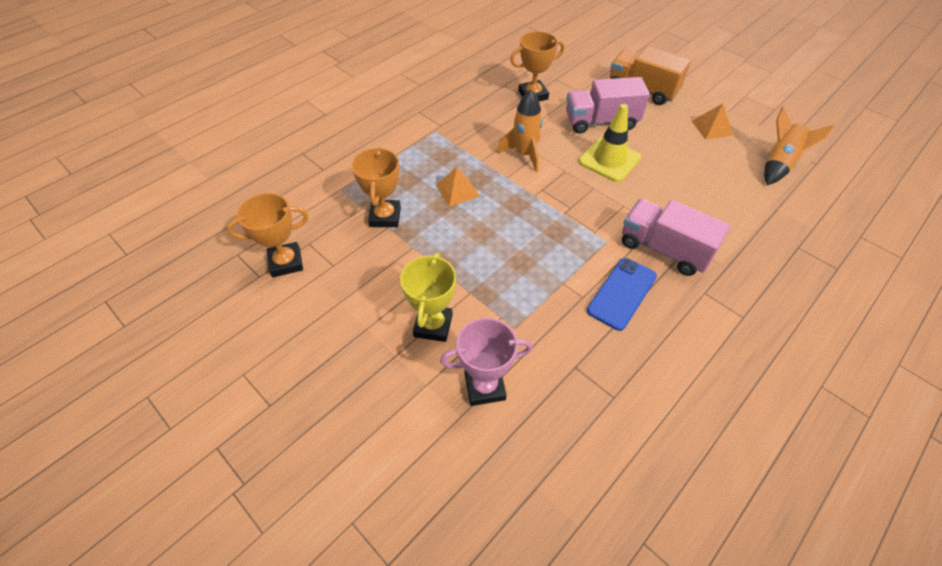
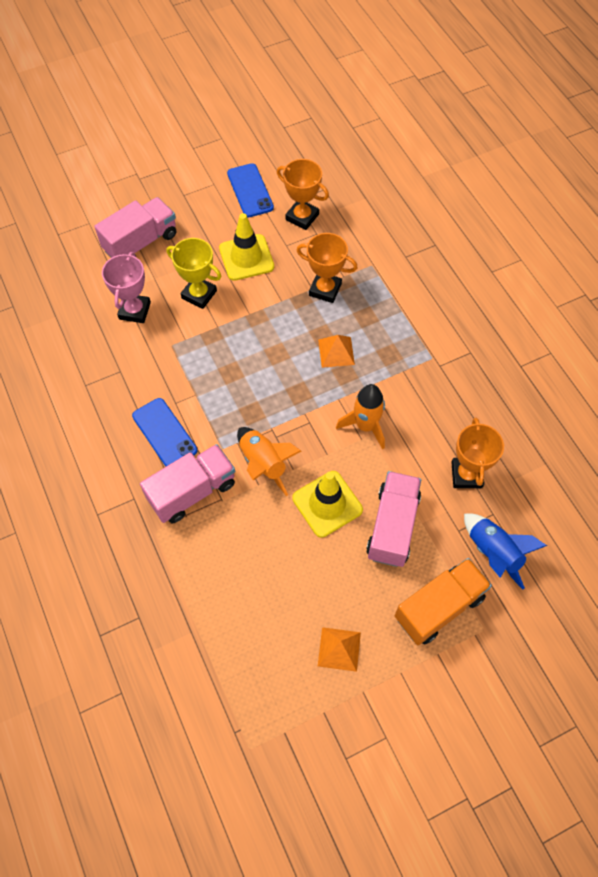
camera: 110 degrees right, 10 degrees up
orange trophy [227,193,308,277] -> orange trophy turned 60 degrees counterclockwise [277,159,329,230]
orange rocket [764,106,834,185] -> orange rocket moved to [237,427,301,496]
none -> pink truck [94,197,176,258]
none -> yellow traffic cone [219,213,274,281]
none -> blue phone [227,163,274,217]
none -> blue rocket [464,513,547,590]

